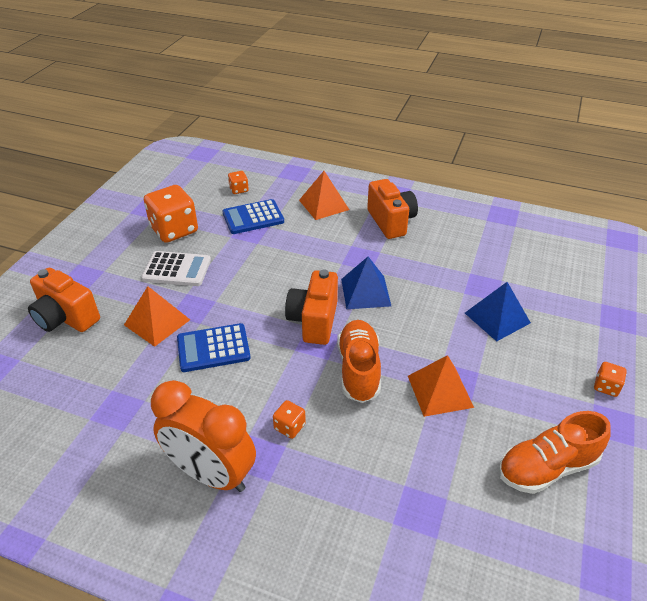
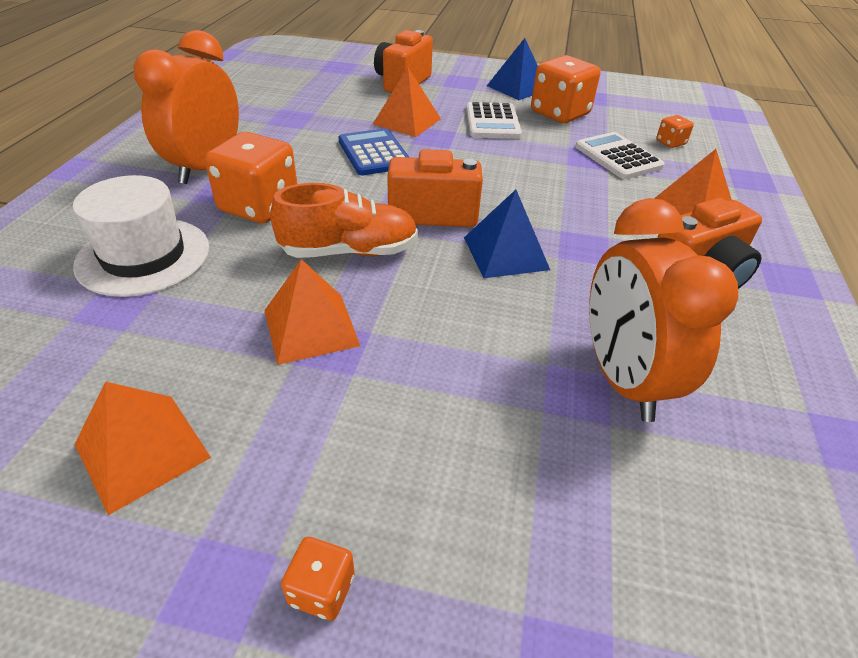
camera: 80 degrees right, 0 degrees up
blue calculator [223,199,284,234] -> white calculator [575,132,665,179]
orange dice [273,400,306,439] -> orange dice [205,132,297,223], size x2.16
blue pyramid [465,282,531,342] -> blue pyramid moved to [487,38,538,100]
orange shoe [498,411,611,494] -> orange pyramid [75,382,211,515]
none -> white hat [73,175,209,297]
none -> orange clock [589,198,738,422]

